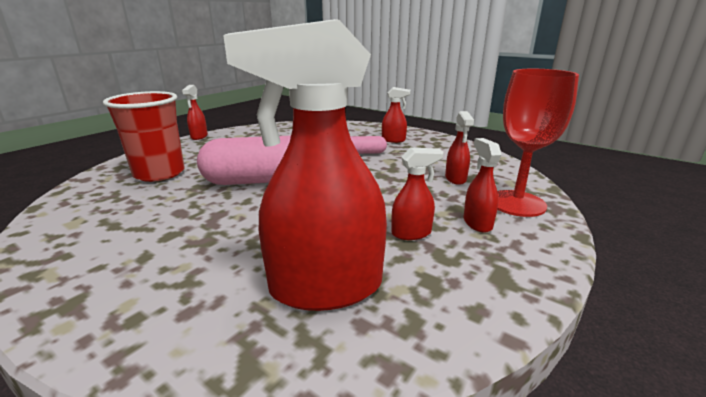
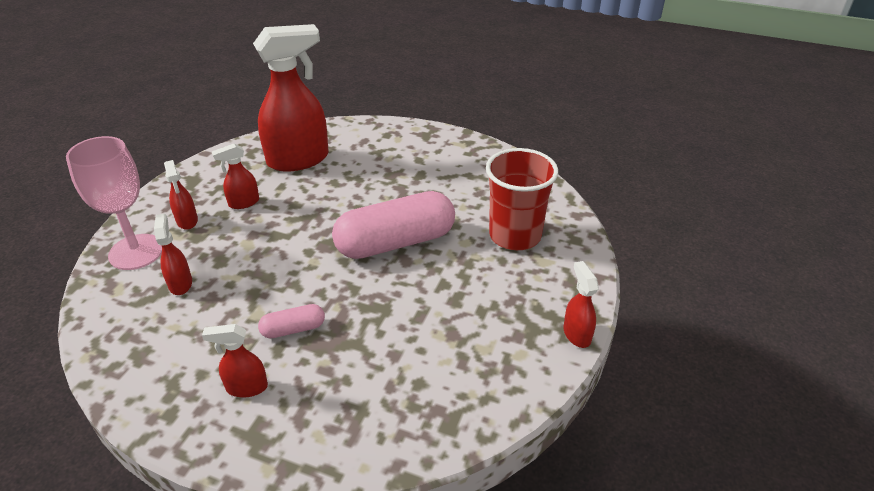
camera: 165 degrees right, 15 degrees up
red goblet [497,69,579,217] -> pink goblet [66,136,162,270]

